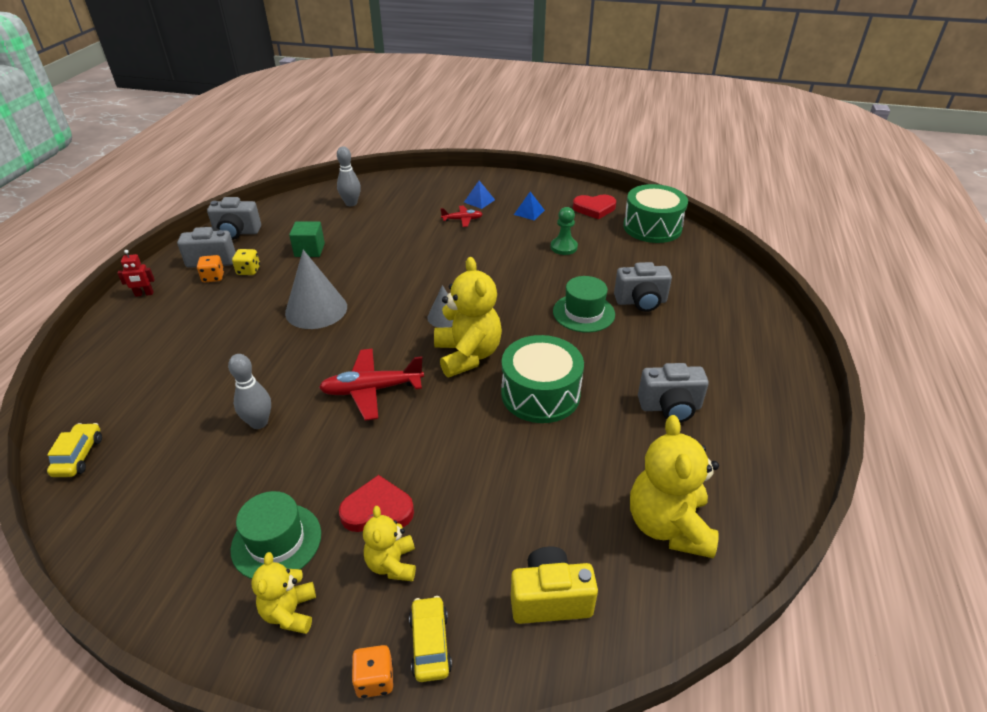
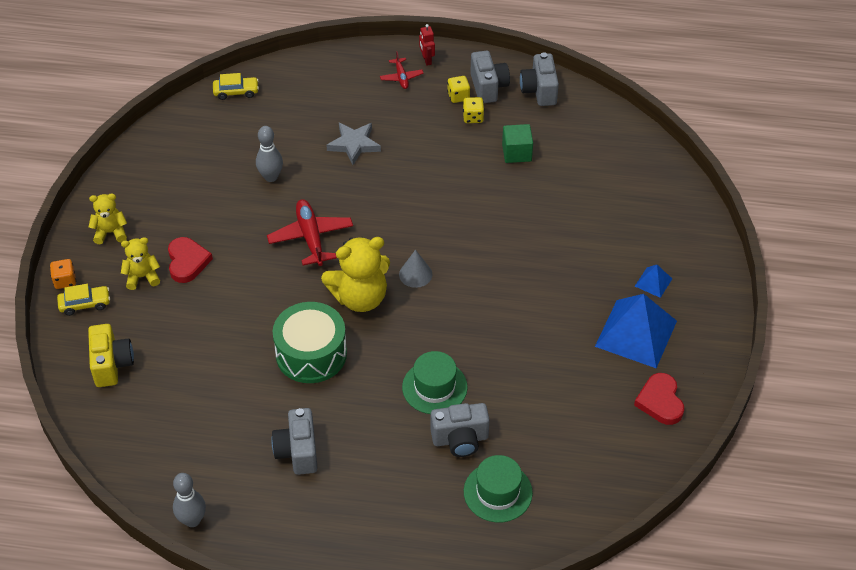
camera: 85 degrees right, 10 degrees up
orange dice [197,255,224,282] -> yellow dice [447,76,470,103]
green hat [230,491,321,579] -> green hat moved to [464,455,533,523]
grey cone [285,250,347,329] -> none
grey bowling pin [337,146,361,206] -> grey bowling pin moved to [173,473,206,527]
red plane [440,206,483,227] -> red plane moved to [380,51,424,89]
blue pyramid [514,192,545,221] -> blue pyramid [595,294,677,368], size x2.20
green pawn [551,207,578,255] -> none
grey camera [614,262,672,312] -> grey camera turned 90 degrees counterclockwise [431,403,490,457]
green drum [623,184,688,243] -> none
yellow teddy bear [630,415,719,558] -> none
none -> grey star [326,123,381,165]

